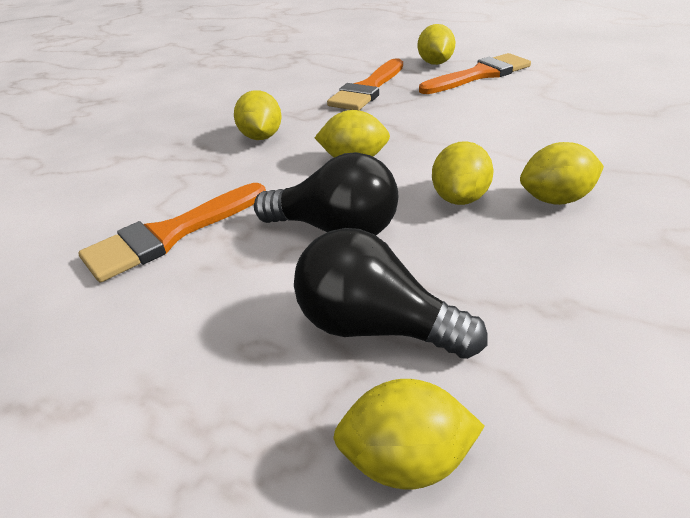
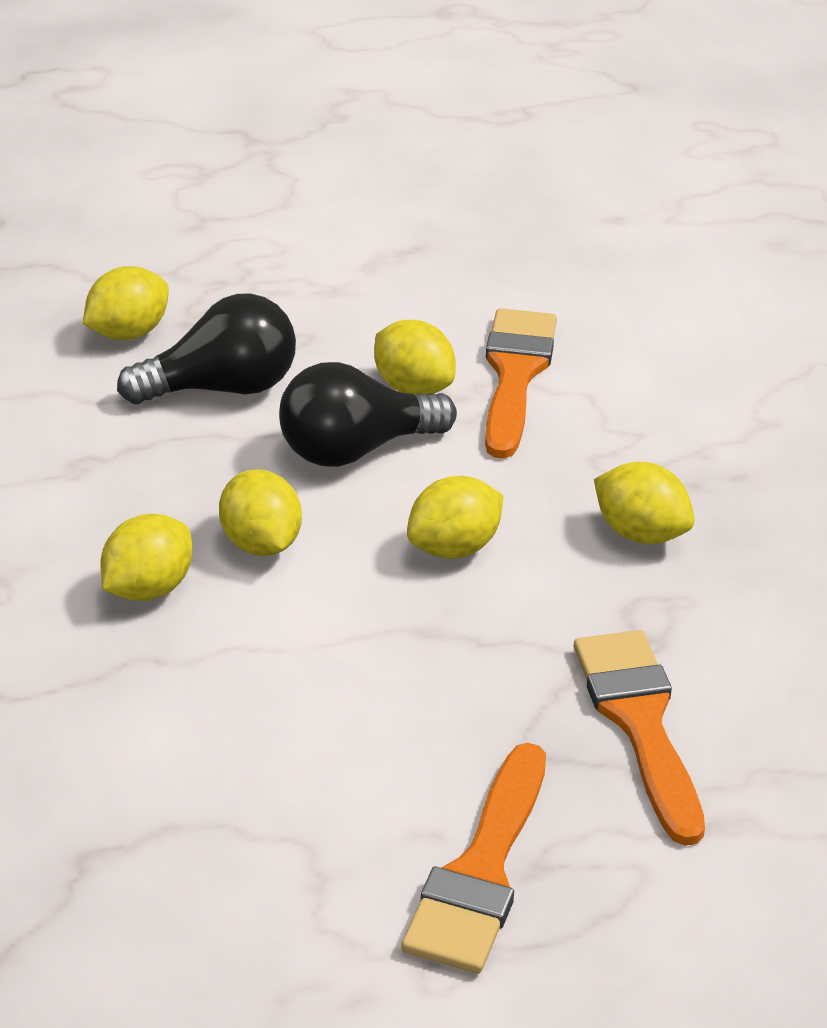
camera: 135 degrees right, 0 degrees up
yellow lemon [418,24,455,65] -> yellow lemon moved to [374,320,456,395]

